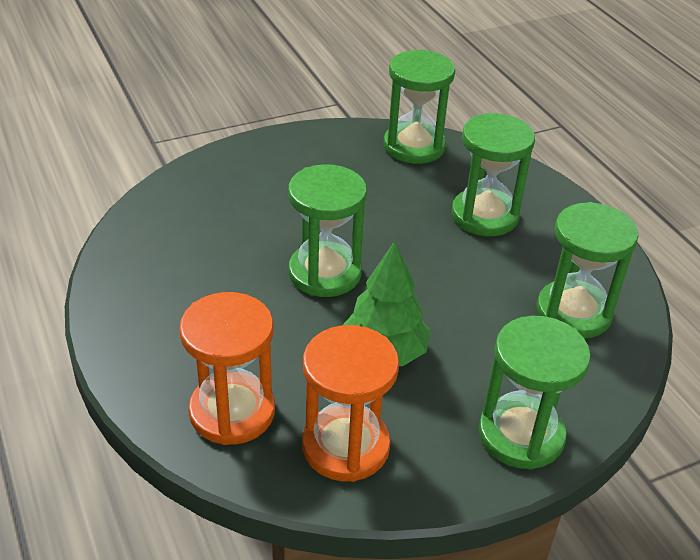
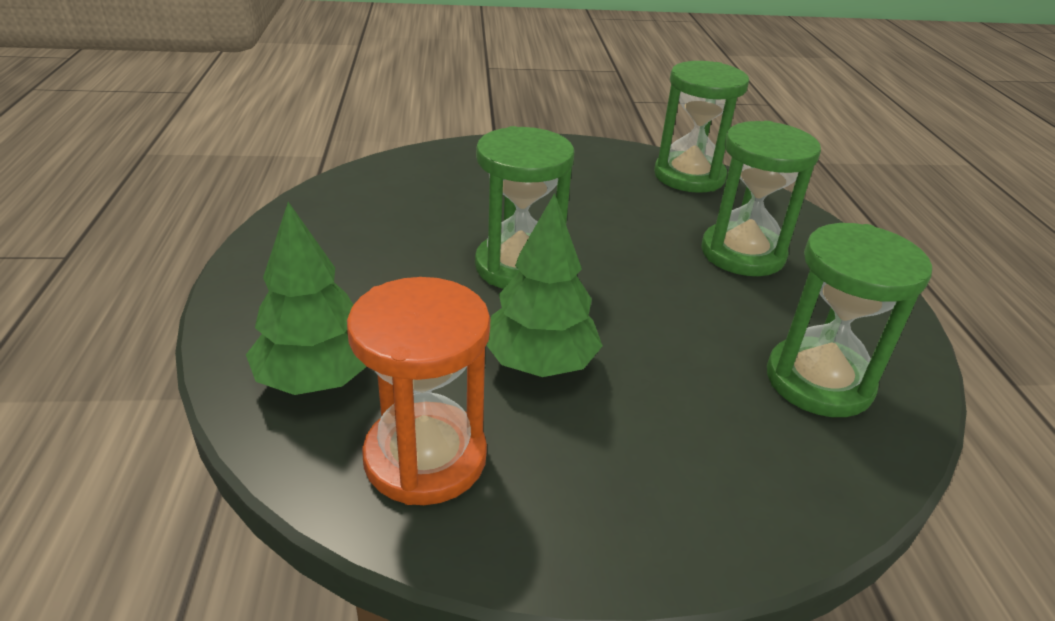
camera: 20 degrees right, 5 degrees down
orange hourglass [179,292,275,445] -> green tree [246,202,367,395]
green hourglass [479,316,591,469] -> none

